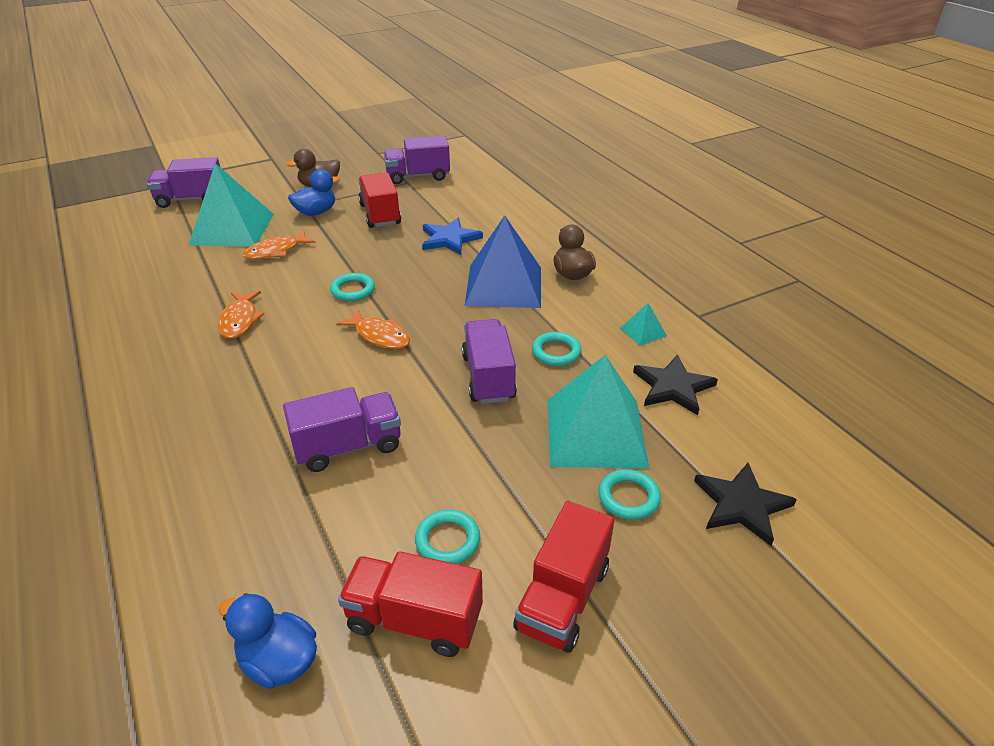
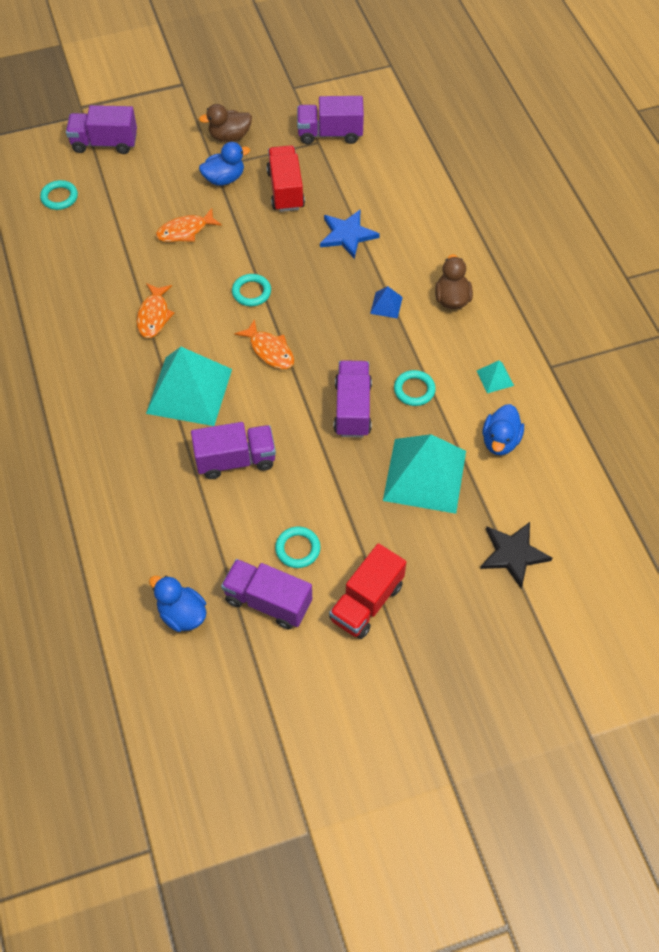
camera: 10 degrees right, 20 degrees up
turquoise pyramid [189,163,274,247] -> turquoise pyramid moved to [146,347,232,426]
red truck [338,551,483,657] -> purple truck [221,559,312,629]
blue pyramid [465,215,541,308] -> blue pyramid [370,286,403,319], size x0.42
turquoise ring [599,469,661,520] -> turquoise ring moved to [40,180,78,210]
black star [633,354,718,415] -> blue duck [483,404,524,455]

